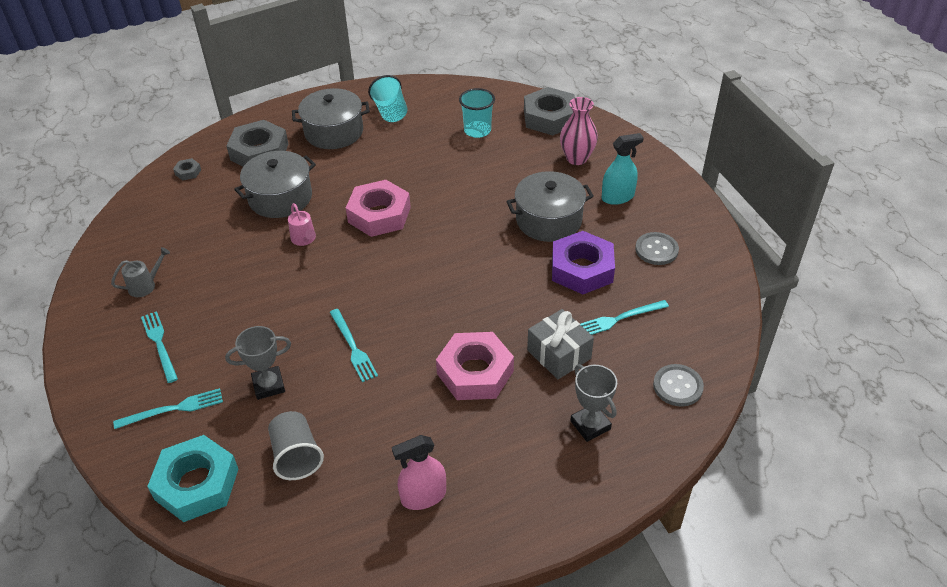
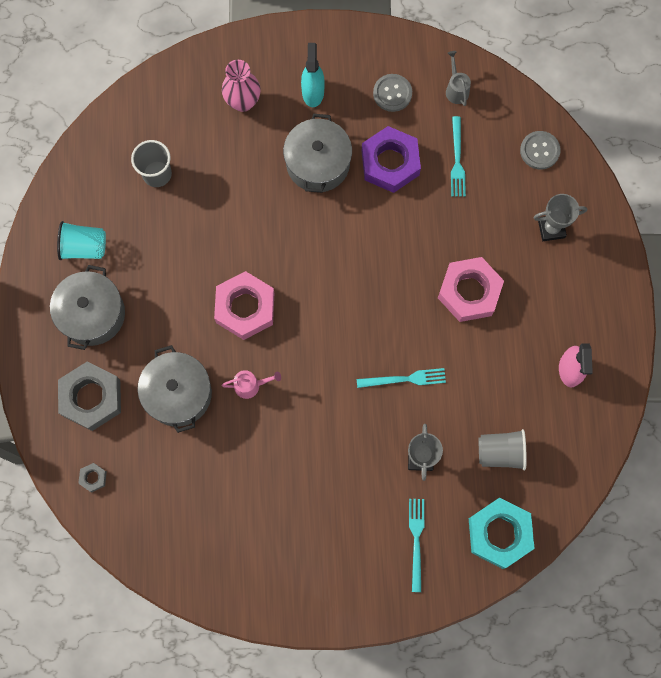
camera: 70 degrees left, 30 degrees up
grey watering can [111,247,170,297] -> grey watering can moved to [446,51,471,106]
turquoise fork [141,311,178,383] -> none
turquoise cup [459,88,495,138] -> grey cup [131,140,172,187]
grey nut [524,87,575,135] -> none
grey gift [527,309,594,379] -> none

